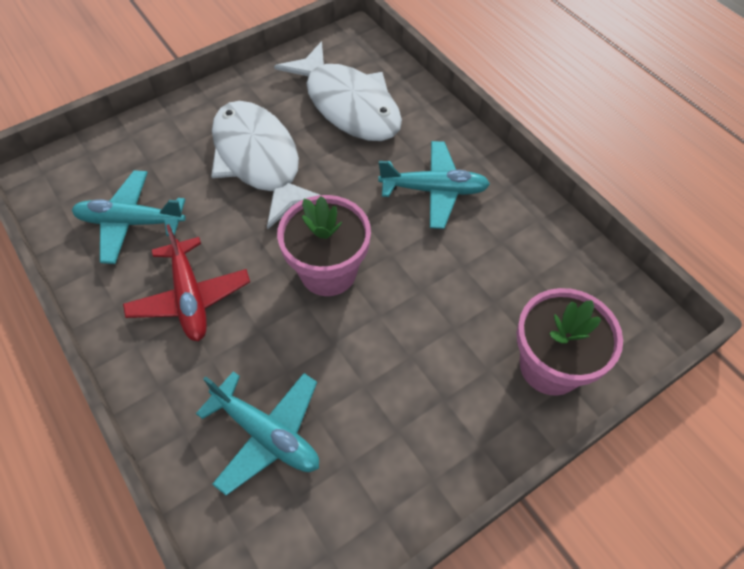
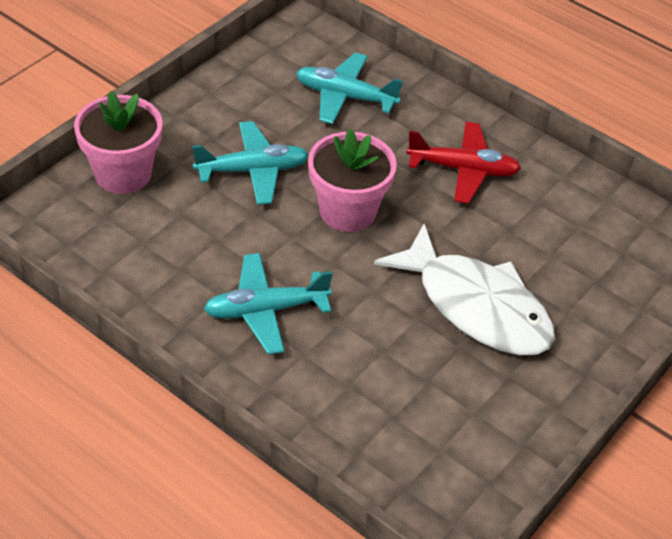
camera: 160 degrees right, 10 degrees down
turquoise plane [72,170,186,264] -> turquoise plane moved to [192,121,309,205]
red plane [123,224,250,341] -> red plane turned 135 degrees clockwise [406,122,521,204]
white fish [274,41,402,141] -> none

